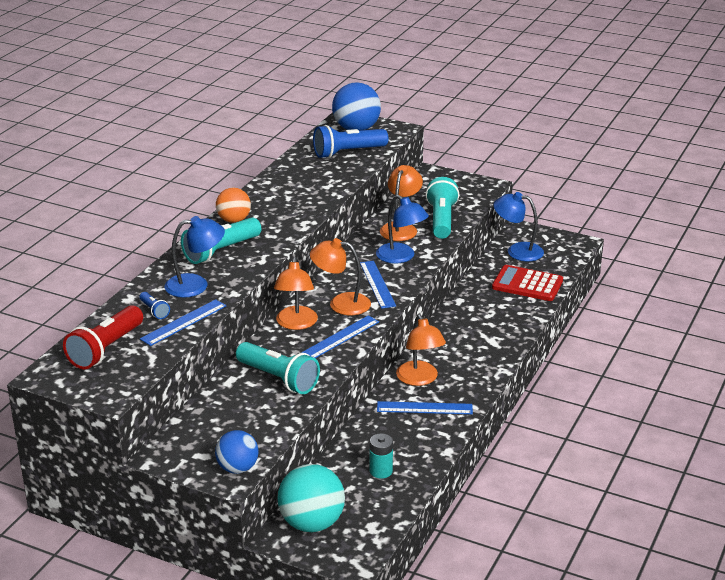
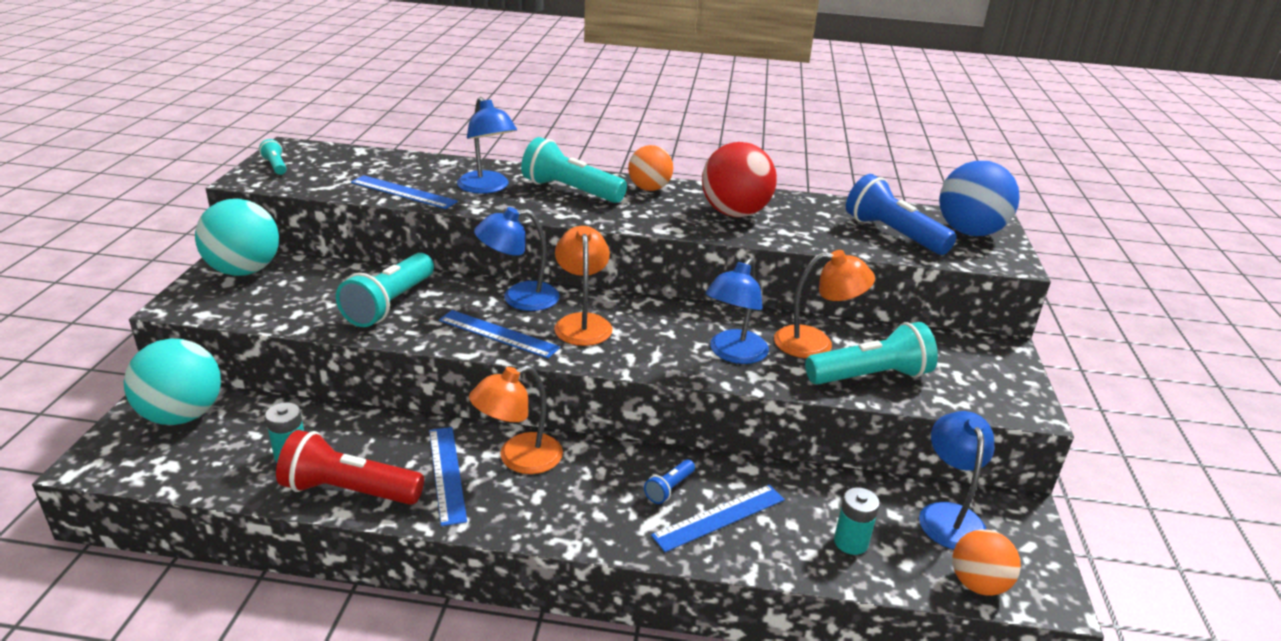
camera: 70 degrees right, 0 degrees up
red flashlight [63,305,143,369] -> red flashlight moved to [276,430,424,505]
blue flashlight [140,292,170,319] -> blue flashlight moved to [644,459,695,504]
blue ball [215,430,259,474] -> none
orange lamp [274,257,318,330] -> blue lamp [474,207,560,311]
blue ruler [360,261,396,309] -> blue ruler moved to [651,485,785,552]
red calculator [492,265,563,301] -> turquoise battery [834,487,880,555]
none -> turquoise ball [195,199,279,276]
none -> turquoise flashlight [259,139,287,175]
none -> red ball [702,142,777,217]
none -> orange ball [952,529,1021,596]

